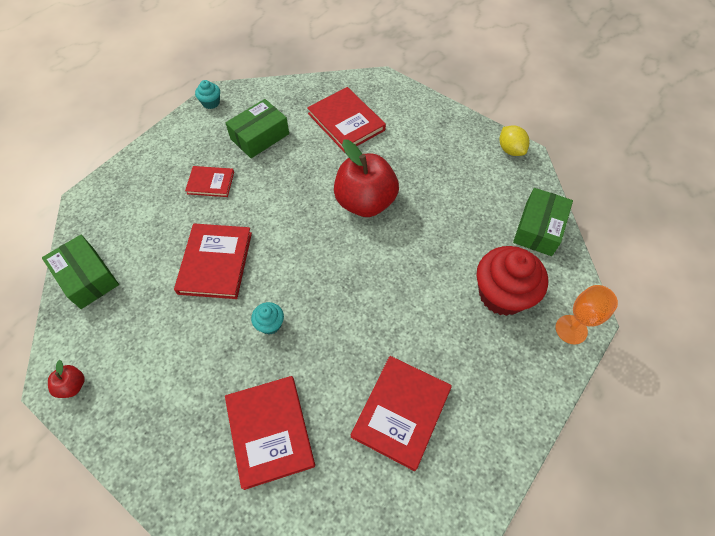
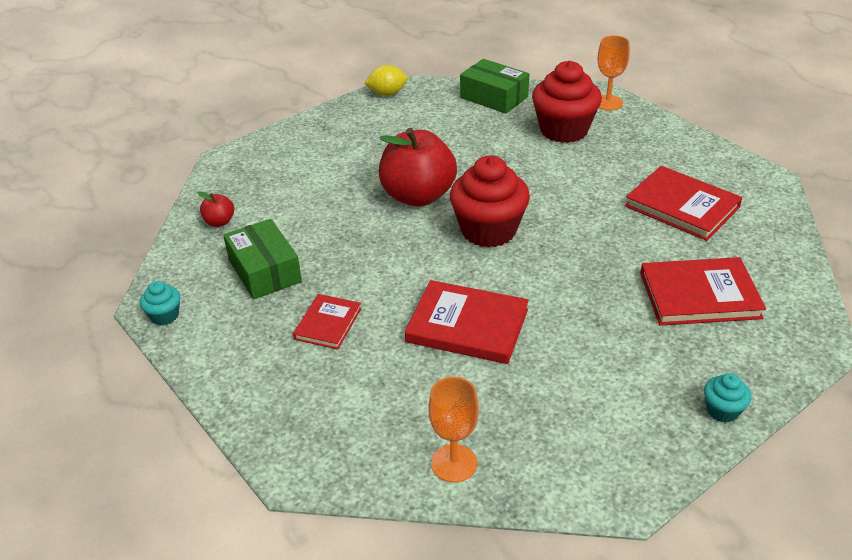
camera: 75 degrees left, 20 degrees down
green box [42,235,119,309] -> orange goblet [428,377,479,483]
red apple [48,360,85,398] -> red apple moved to [197,191,234,227]
turquoise cupcake [251,302,284,335] -> turquoise cupcake moved to [704,373,751,423]
red book [307,87,386,153] -> none
none -> red cupcake [450,155,530,248]

